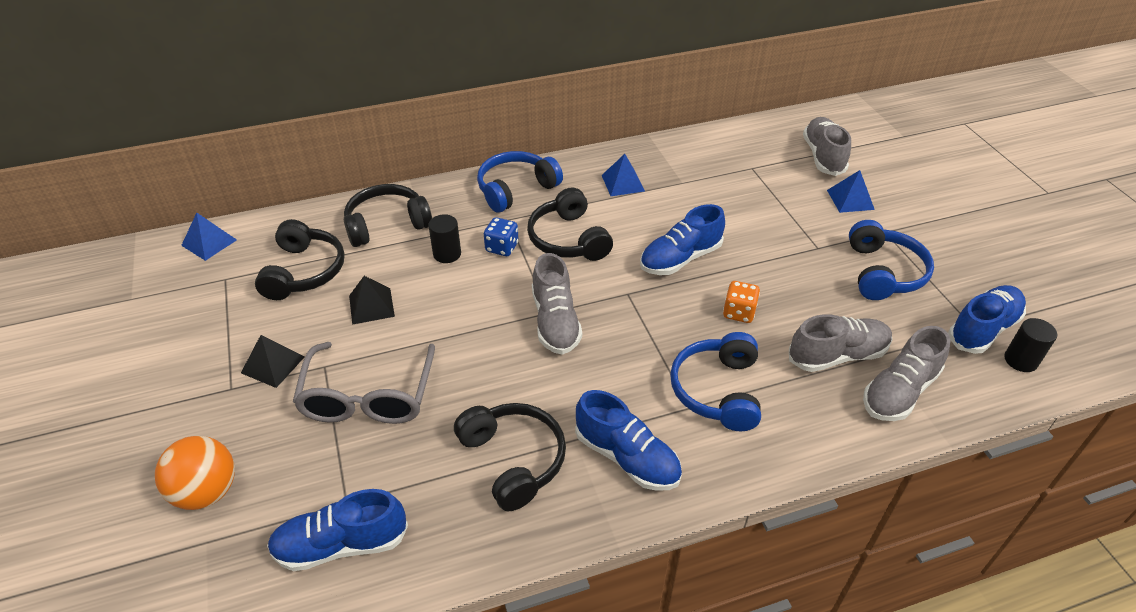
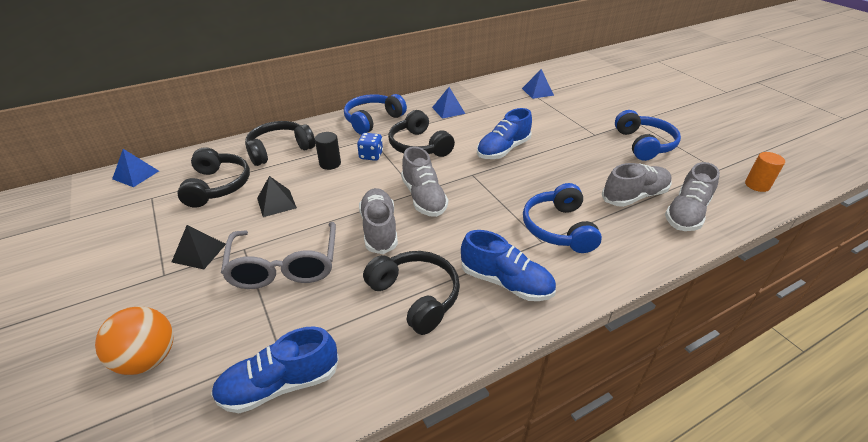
camera: 10 degrees left, 5 degrees down
orange dice [723,281,760,323] -> none
grey shoe [803,117,851,176] -> grey shoe moved to [359,188,398,254]
blue pyramid [827,170,875,213] -> blue pyramid moved to [522,69,554,99]
blue shoe [948,285,1026,354] -> none
black cylinder [1004,318,1057,372] -> orange cylinder [745,152,785,192]

